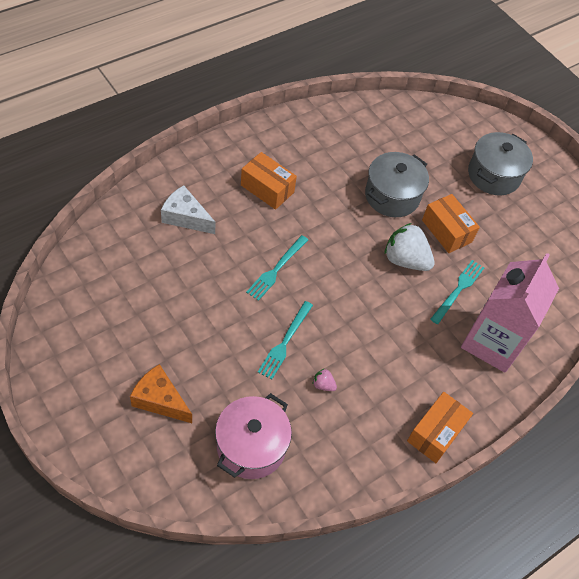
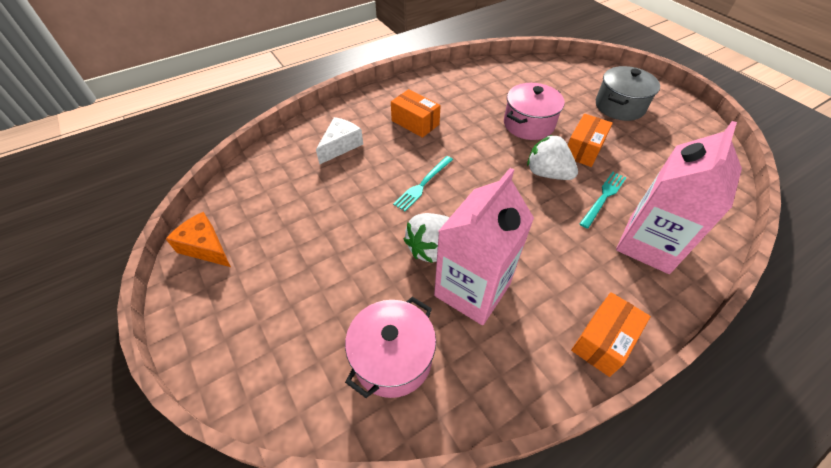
camera: 10 degrees right, 5 degrees down
orange cheese [130,364,192,423] -> orange cheese moved to [166,212,231,267]
white cheese [161,185,216,234] -> white cheese turned 90 degrees clockwise [316,117,363,164]
turquoise fork [258,301,313,380] -> white strawberry [404,213,450,263]
pink strawberry [313,369,337,391] -> pink carton [434,168,534,325]
grey pot [365,152,429,217] -> pink pot [504,83,565,140]
orange box [422,194,480,253] -> orange box turned 60 degrees clockwise [568,114,613,167]

